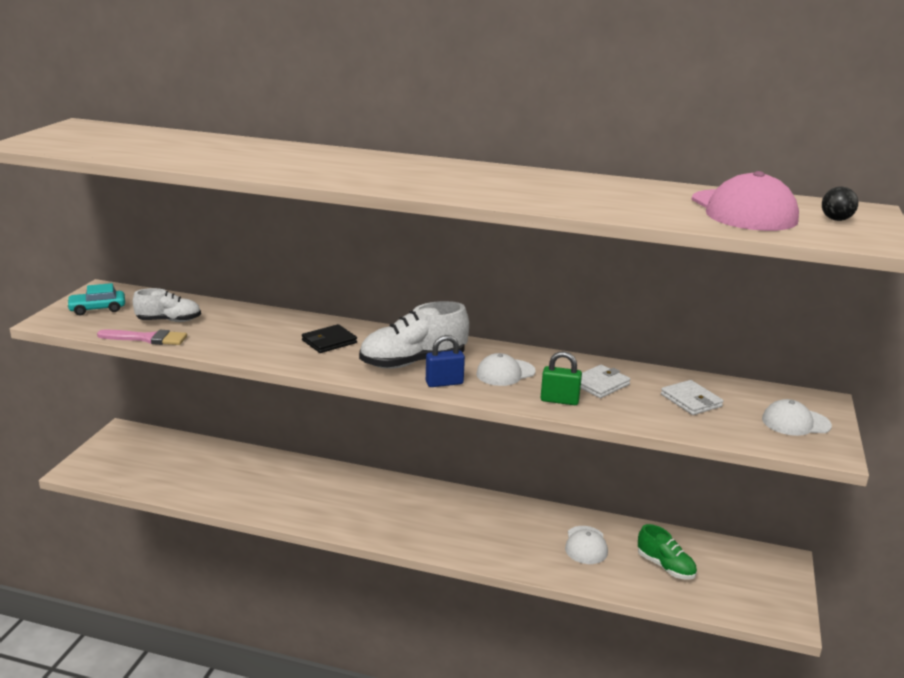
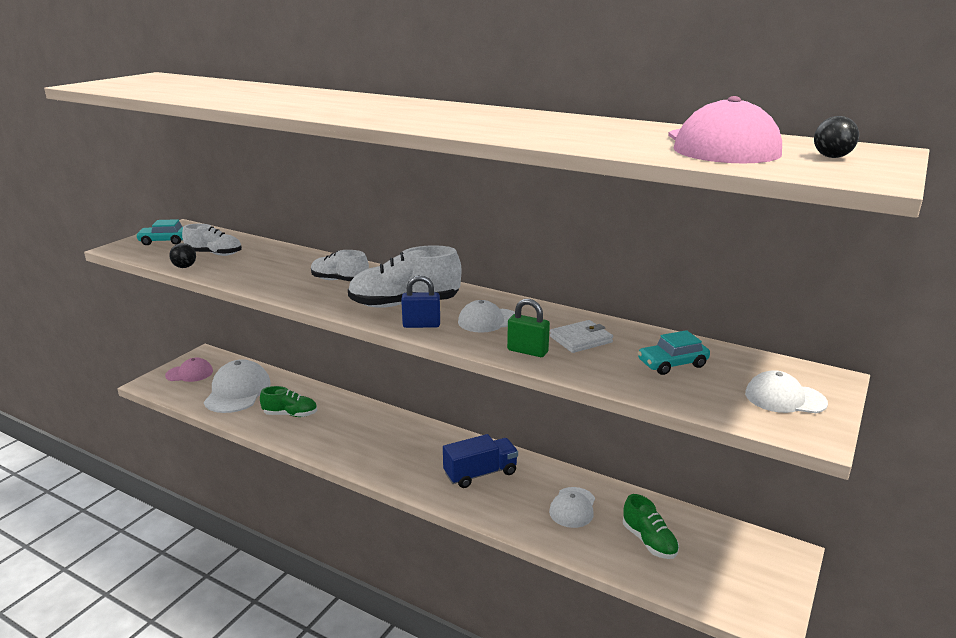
camera: 15 degrees right, 0 degrees up
pink brush [97,330,187,345] -> black ball [169,243,196,268]
black wallet [302,324,357,353] -> white shoe [311,250,369,281]
white wallet [661,380,723,415] -> turquoise car [638,330,710,375]
none -> pink cap [165,358,213,382]
none -> white cap [204,359,271,413]
none -> green shoe [260,386,317,417]
none -> blue truck [443,434,518,488]

